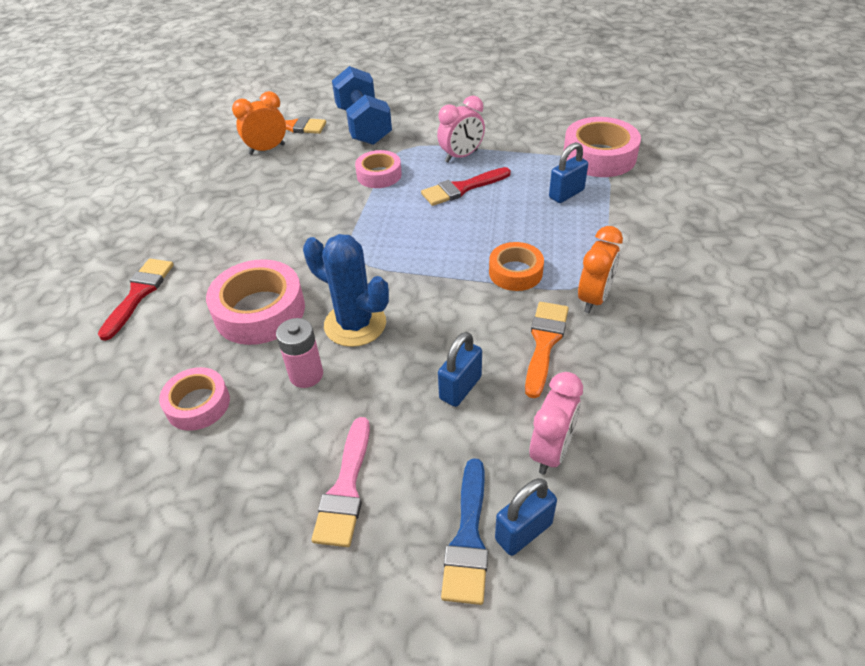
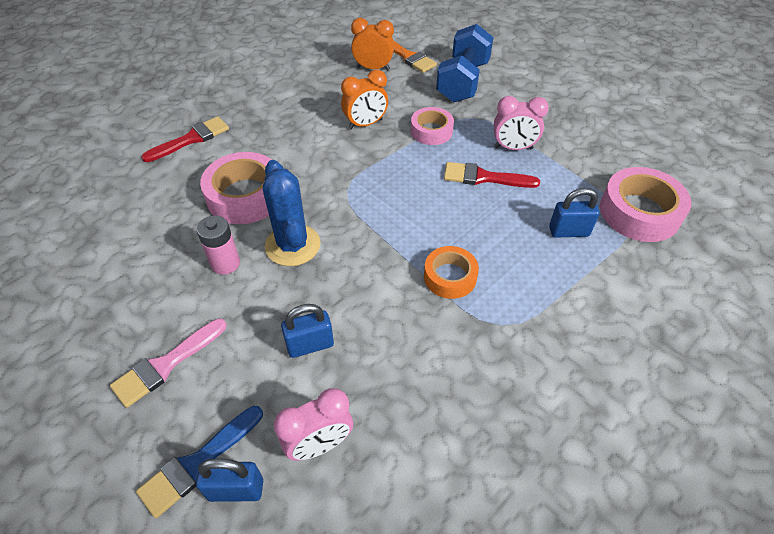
camera: 35 degrees right, 5 degrees up
pink tape [159,367,230,431] -> none
orange brush [525,302,569,398] -> none
orange clock [578,226,623,313] -> orange clock moved to [341,70,388,129]

